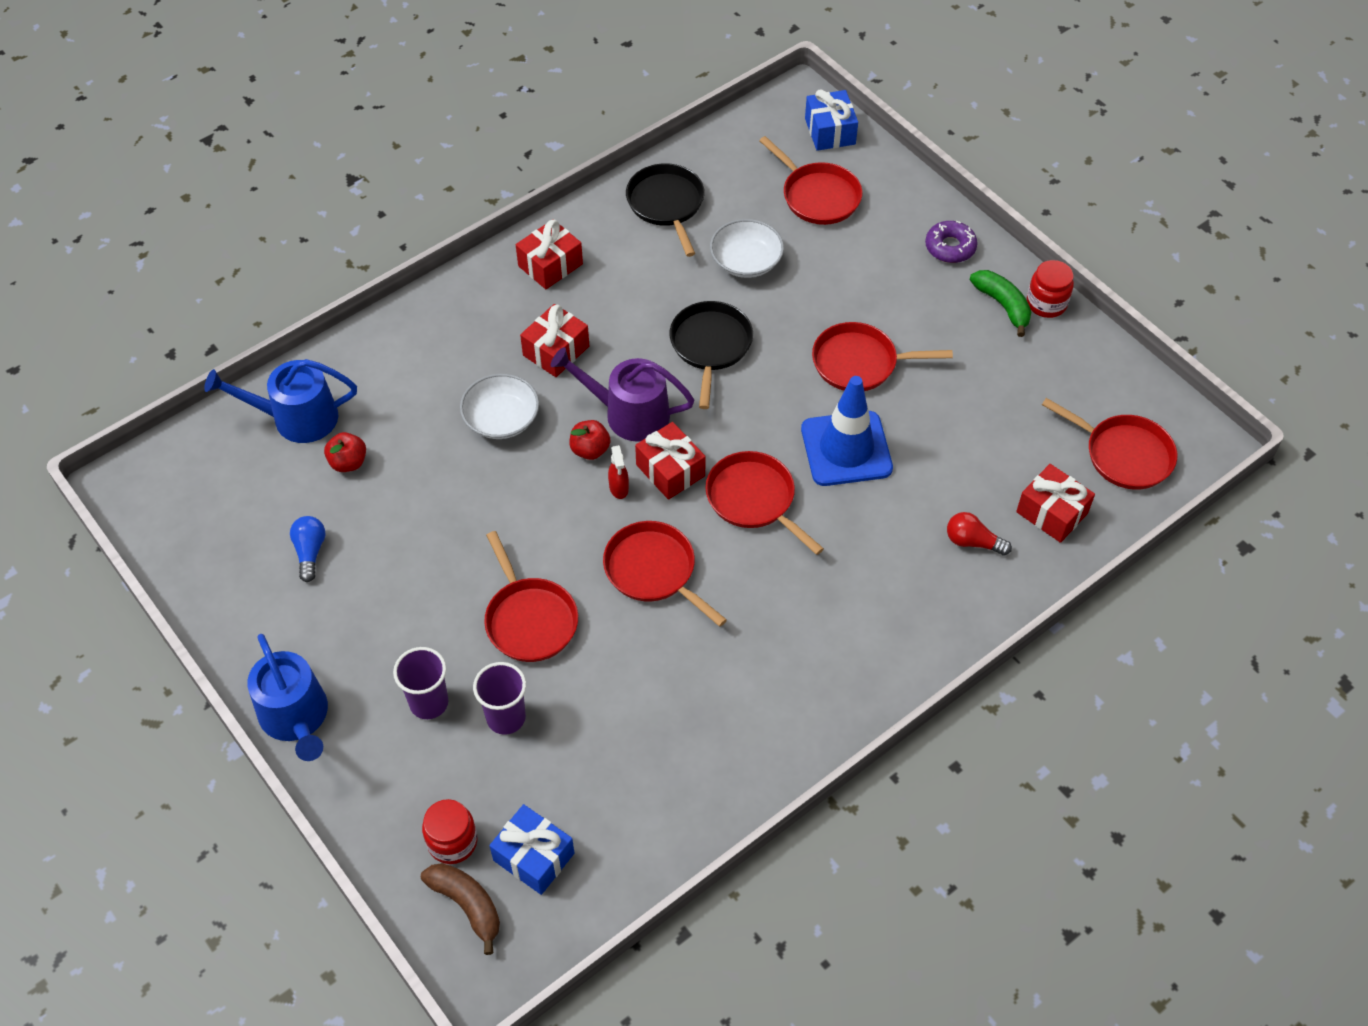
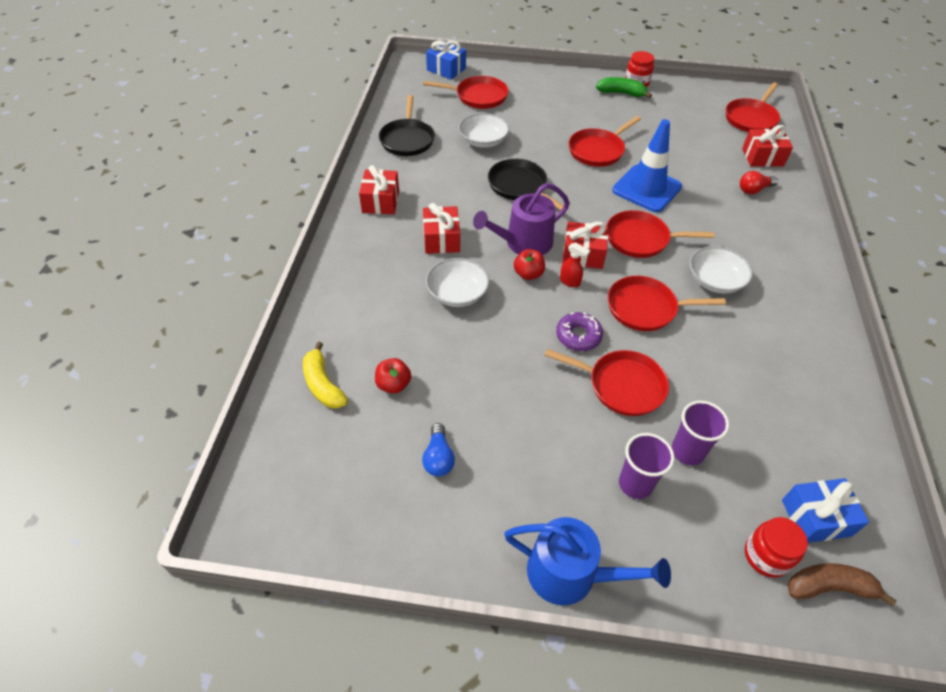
camera: 45 degrees left, 5 degrees down
blue watering can [204,359,357,443] -> yellow banana [303,342,348,409]
blue light bulb [290,516,325,582] -> blue light bulb turned 135 degrees counterclockwise [422,423,455,476]
black pan [626,163,705,257] -> black pan turned 120 degrees counterclockwise [379,95,435,156]
purple donut [925,221,977,263] -> purple donut moved to [556,312,603,351]
red pan [1042,398,1177,490] -> red pan turned 135 degrees clockwise [726,82,780,132]
none -> white bowl [689,246,753,294]

